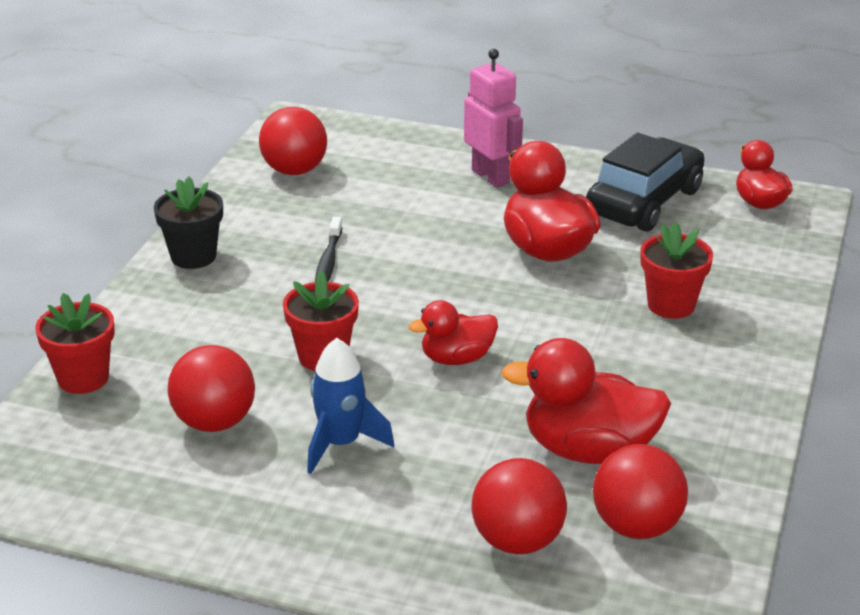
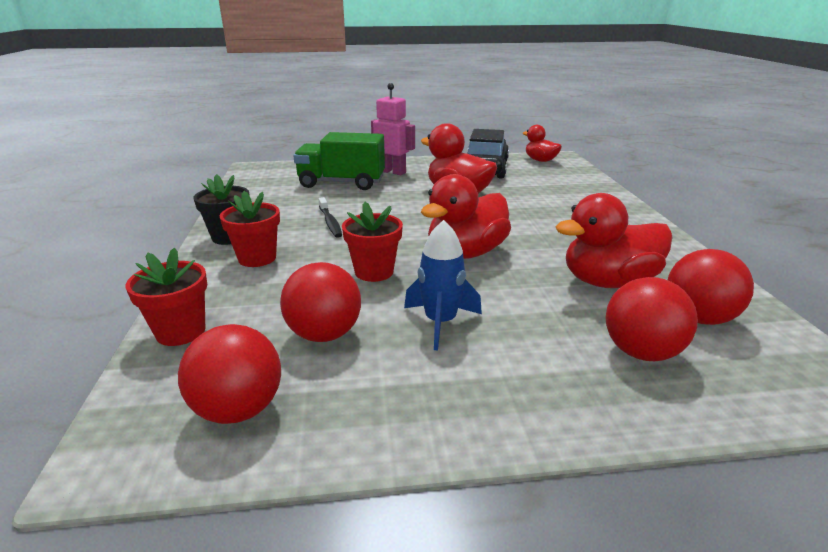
camera: 25 degrees left, 5 degrees down
red ball [259,107,327,175] -> red ball moved to [178,324,281,424]
red duck [409,300,498,365] -> red duck [421,174,511,259], size x1.66
red flower pot [640,222,713,319] -> red flower pot moved to [220,191,280,267]
none -> green truck [293,132,385,190]

